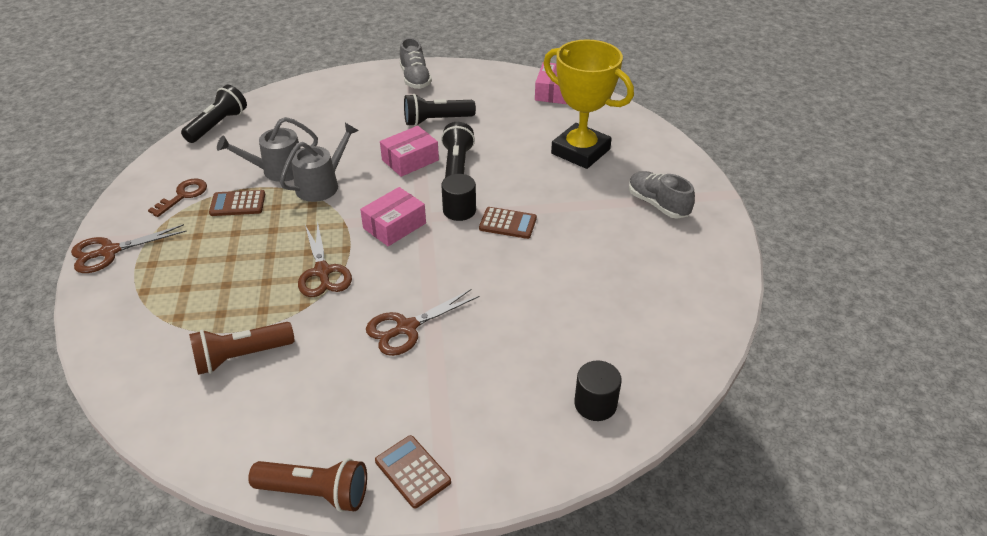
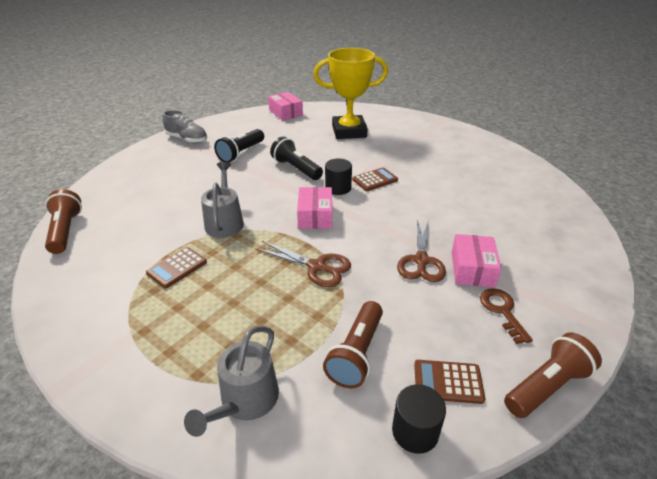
camera: 45 degrees left, 5 degrees down
brown scissors [71,224,187,273] -> none
brown key [148,179,207,217] -> brown key moved to [480,288,533,344]
black flashlight [181,85,247,143] -> brown flashlight [45,189,82,254]
grey watering can [217,117,318,182] -> grey watering can moved to [184,326,279,437]
brown calculator [375,435,451,508] -> brown calculator moved to [414,360,485,404]
pink box [380,126,439,177] -> pink box moved to [452,234,502,288]
black cylinder [574,361,622,421] -> black cylinder moved to [392,384,446,454]
grey shoe [629,171,695,219] -> none

